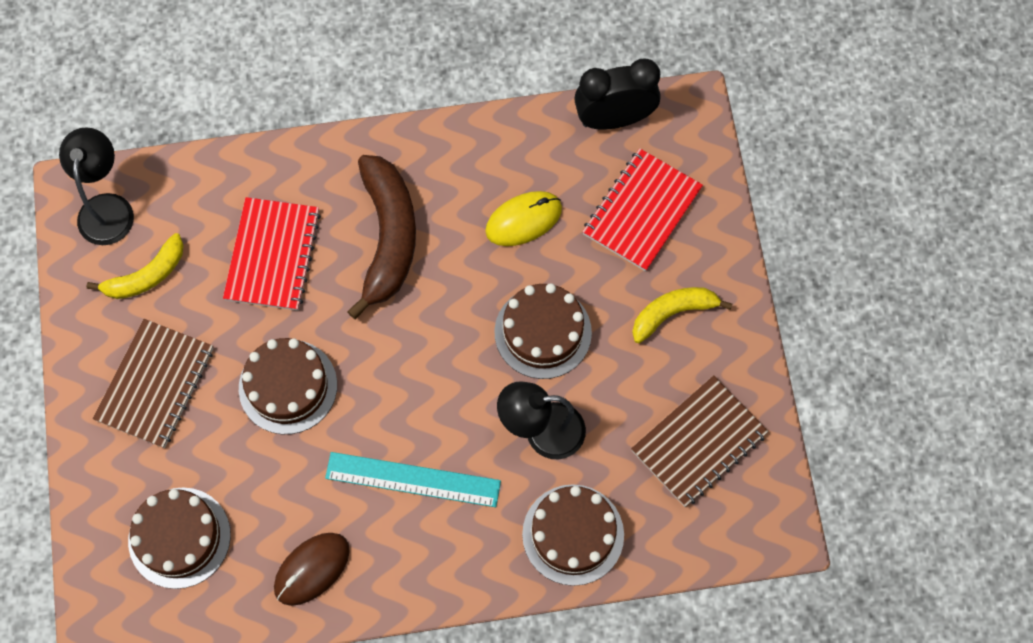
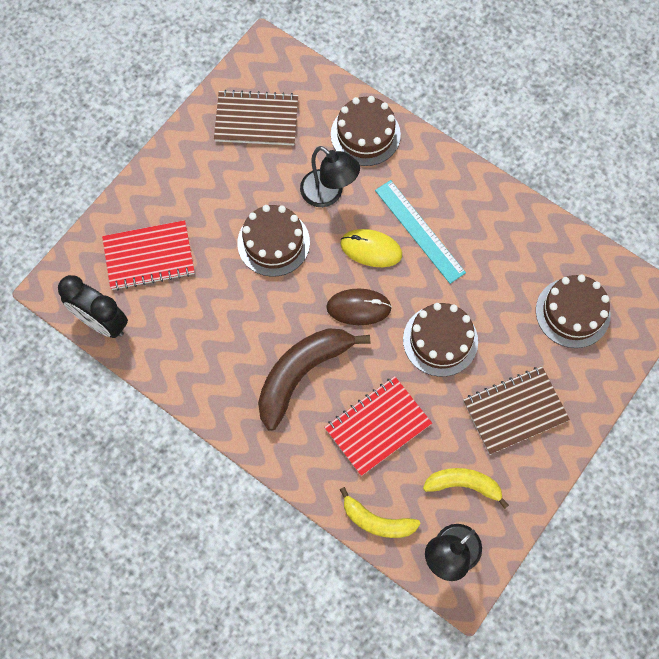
camera: 135 degrees left, 0 degrees up
brown mouse [274,533,350,606] -> brown mouse moved to [326,289,392,325]
yellow mouse [485,191,562,246] -> yellow mouse moved to [340,229,402,267]
yellow banana [632,287,732,343] -> yellow banana moved to [340,487,421,538]

